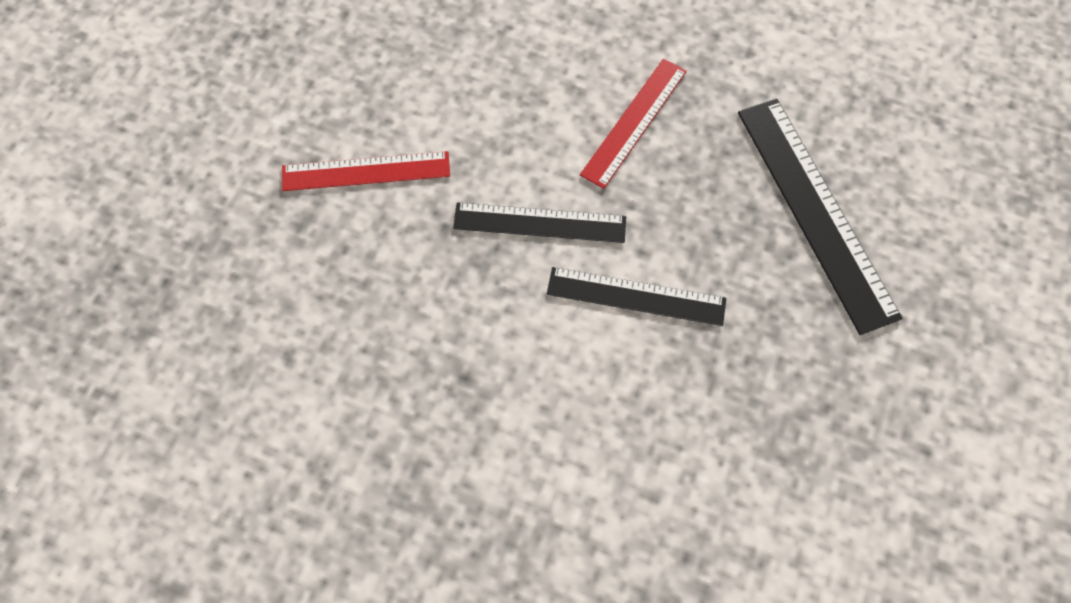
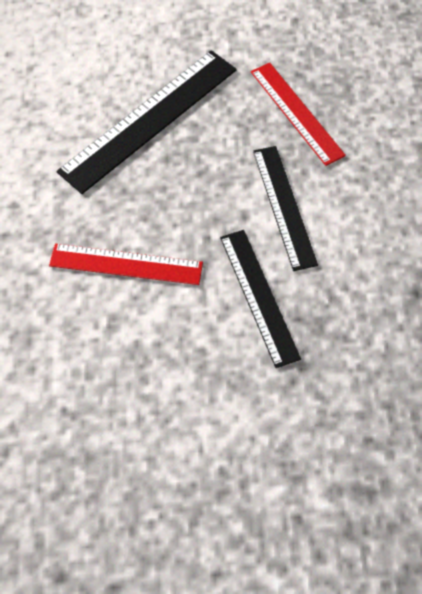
camera: 115 degrees left, 5 degrees down
red ruler [282,151,450,191] -> red ruler moved to [251,63,346,166]

